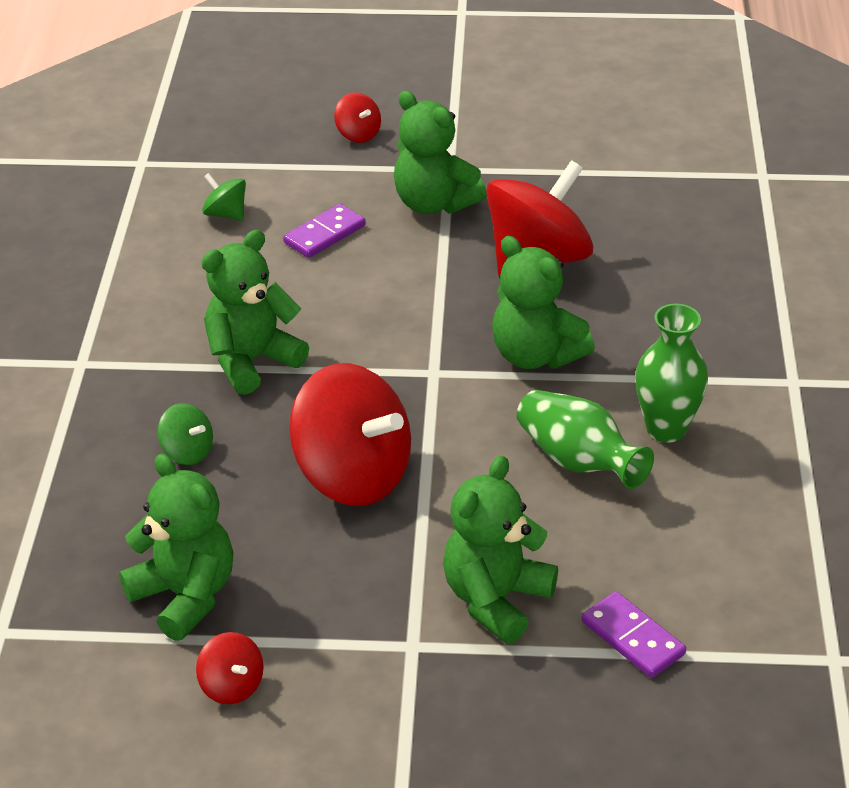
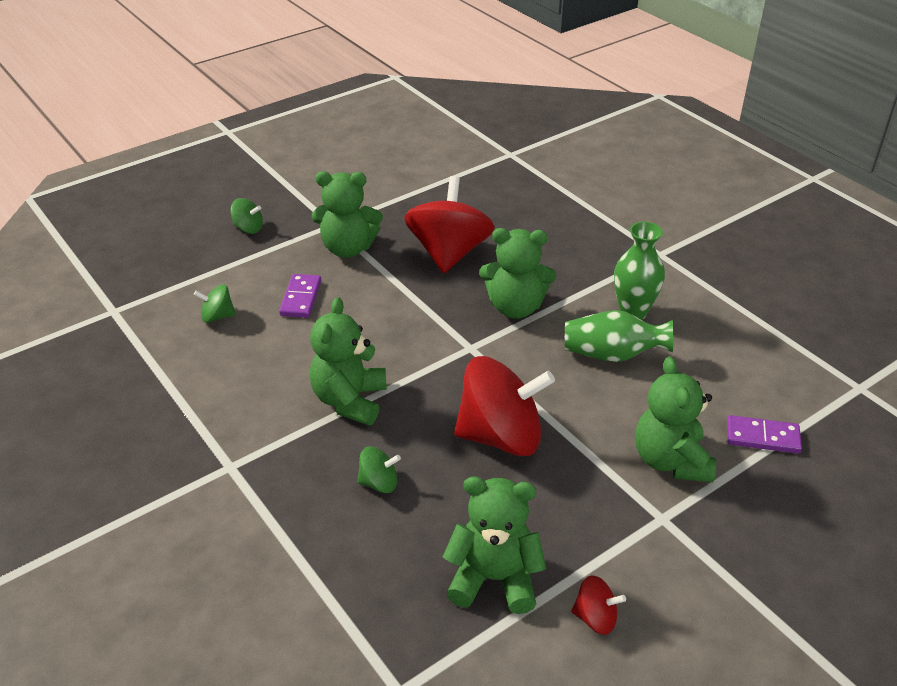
camera: 40 degrees left, 0 degrees up
red spinning top [334,93,381,143] -> green spinning top [230,198,263,234]

